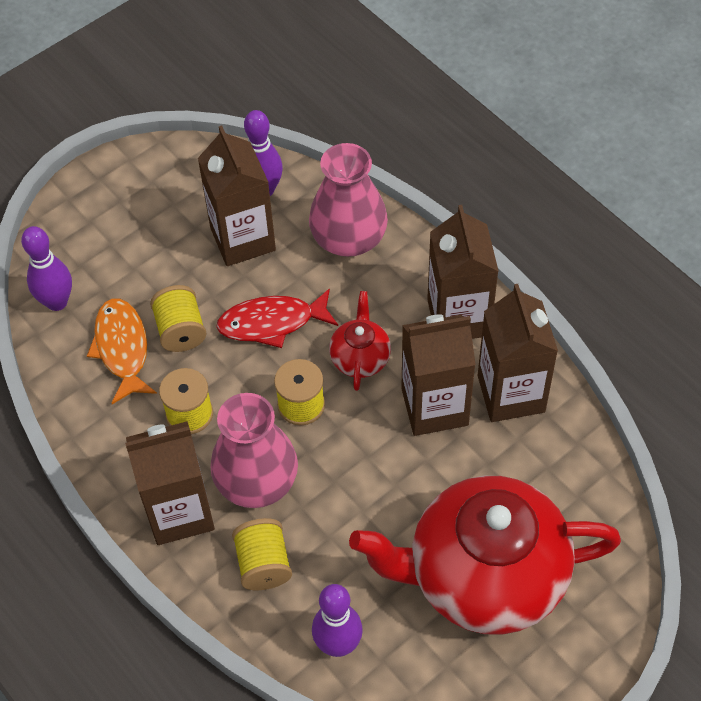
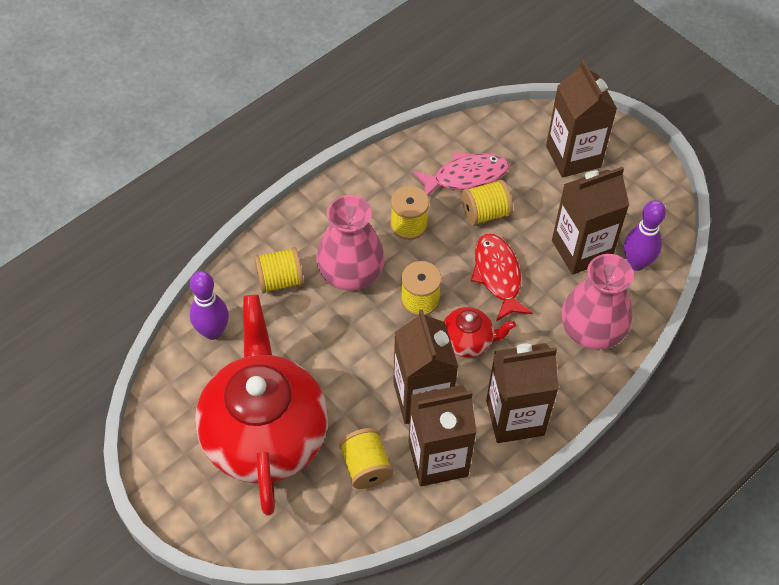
camera: 85 degrees right, 0 degrees up
purple bowling pin [21,226,72,311] -> none
orange fish [87,298,157,404] -> pink fish [413,152,509,196]
brown carton [125,421,215,545] -> brown carton moved to [546,60,617,178]
none -> yellow spool [339,428,393,489]

